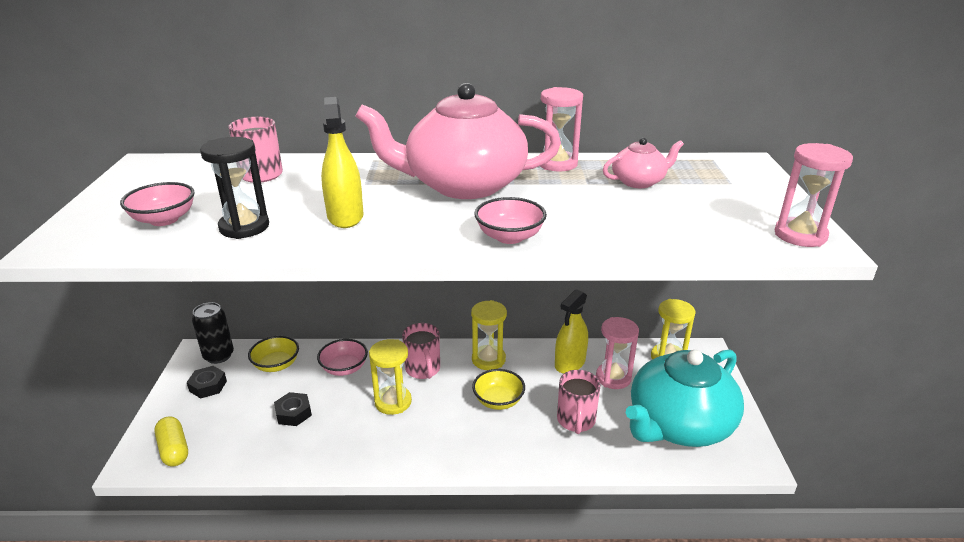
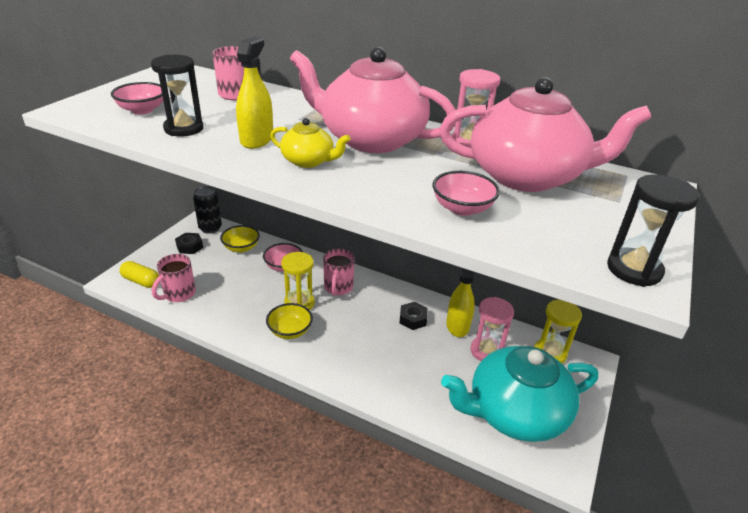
camera: 25 degrees right, 5 degrees up
yellow capsule [154,416,188,466] -> yellow capsule turned 60 degrees counterclockwise [119,261,159,288]
black nut [274,392,312,426] -> black nut moved to [400,302,428,330]
yellow hourglass [471,300,507,370] -> none
yellow bowl [472,369,525,410] -> yellow bowl moved to [266,303,313,339]
pink bowl [475,197,547,244] -> pink bowl moved to [432,171,500,216]
yellow spray bottle [555,289,588,374] -> yellow spray bottle turned 120 degrees clockwise [446,268,475,337]
pink mug [557,370,601,434] -> pink mug moved to [152,254,196,302]
pink teapot [603,138,684,188] -> pink teapot [440,77,652,192], size x2.18
pink hourglass [775,143,853,247] -> black hourglass [607,175,699,287]
none -> yellow teapot [270,118,350,168]

